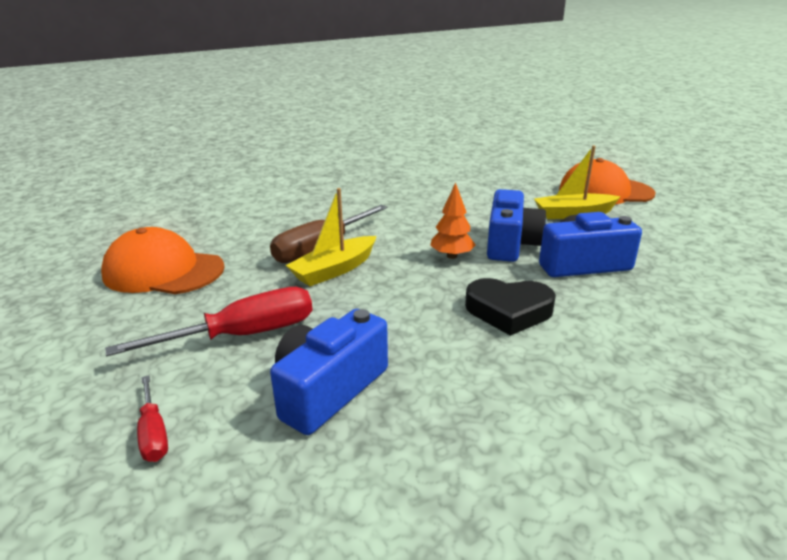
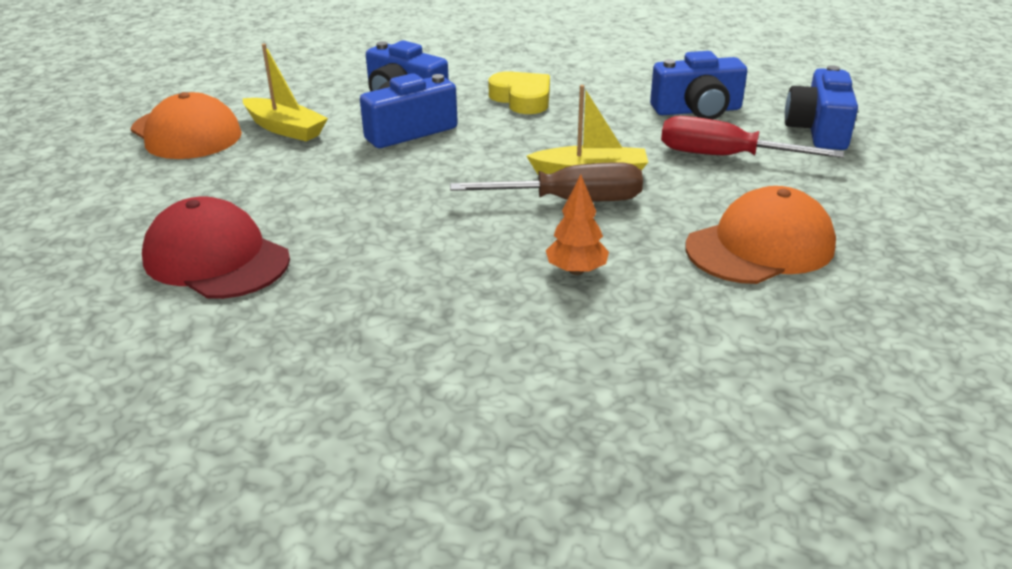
camera: 135 degrees left, 5 degrees up
orange cap [101,227,225,294] -> orange cap turned 90 degrees counterclockwise [686,186,836,284]
red screwdriver [137,375,168,462] -> blue camera [785,65,858,150]
orange tree [430,183,476,259] -> orange tree moved to [546,175,609,275]
black heart [465,278,556,336] -> yellow heart [488,71,550,114]
none -> red cap [142,196,290,299]

